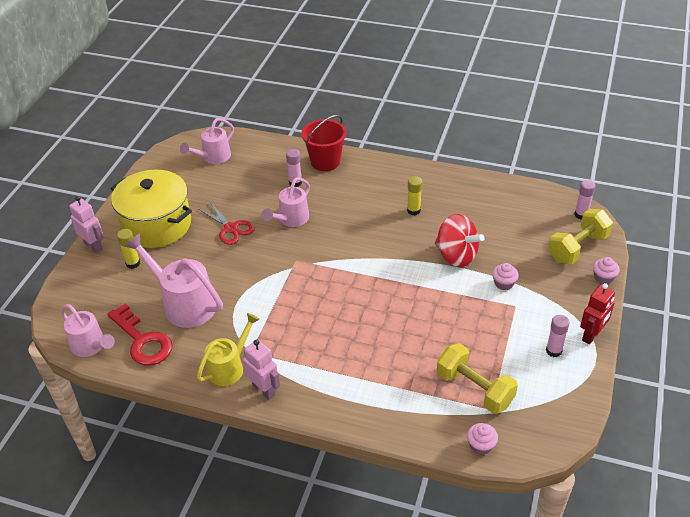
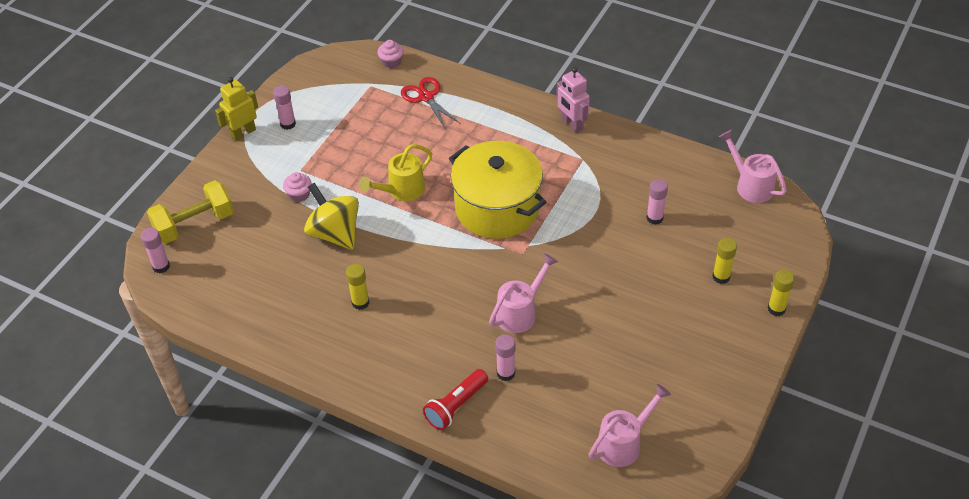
camera: 170 degrees left, 5 degrees up
pink robot [69,196,104,253] -> yellow glue stick [768,270,795,316]
red key [107,304,172,366] -> none
yellow pot [111,170,192,248] -> yellow pot moved to [449,141,546,239]
pink watering can [124,233,223,328] -> pink glue stick [646,179,668,225]
yellow watering can [197,313,260,386] -> yellow watering can moved to [359,144,432,201]
red scissors [199,202,255,245] -> red scissors moved to [401,77,461,130]
red bucket [301,115,346,171] -> red flashlight [423,369,488,430]
red spinning top [435,214,485,267] -> yellow spinning top [304,183,359,250]
yellow dumbbell [437,343,518,414] -> none
red robot [580,283,615,344] -> yellow robot [215,77,258,141]
pink cupcake [593,257,620,284] -> none

